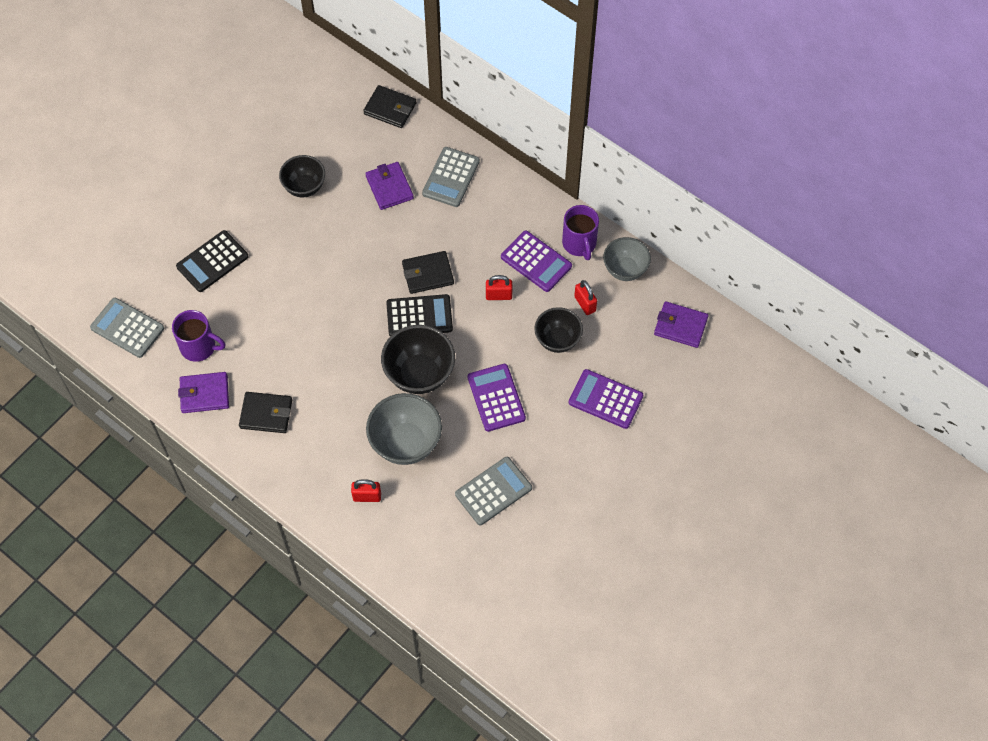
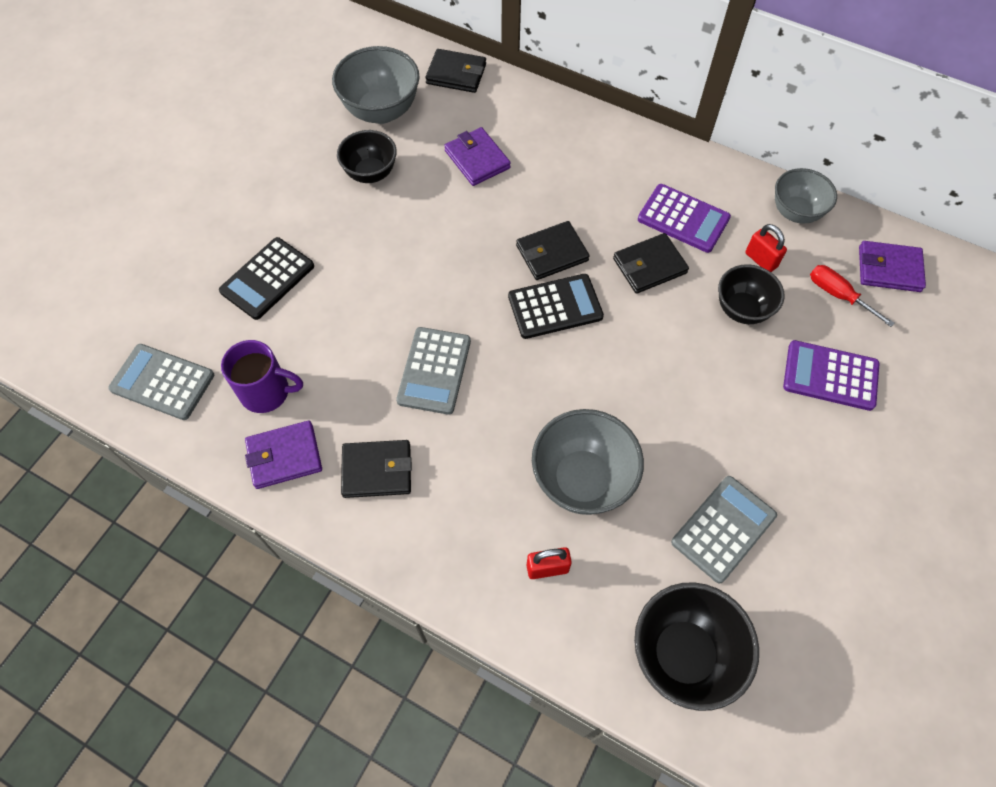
camera: 10 degrees left, 0 degrees up
black bowl [381,325,455,394] -> black bowl moved to [634,582,759,711]
grey calculator [422,147,480,207] -> grey calculator moved to [396,327,471,415]
purple calculator [468,364,526,432] -> none
red padlock [486,275,512,300] -> black wallet [613,233,689,294]
purple mug [562,205,599,260] -> none
none -> grey bowl [332,46,419,124]
none -> red screwdriver [810,265,895,327]

